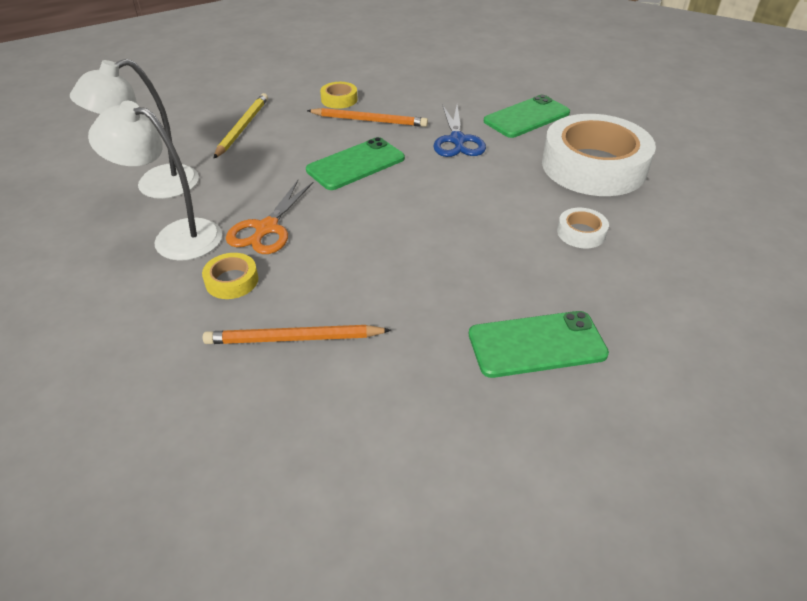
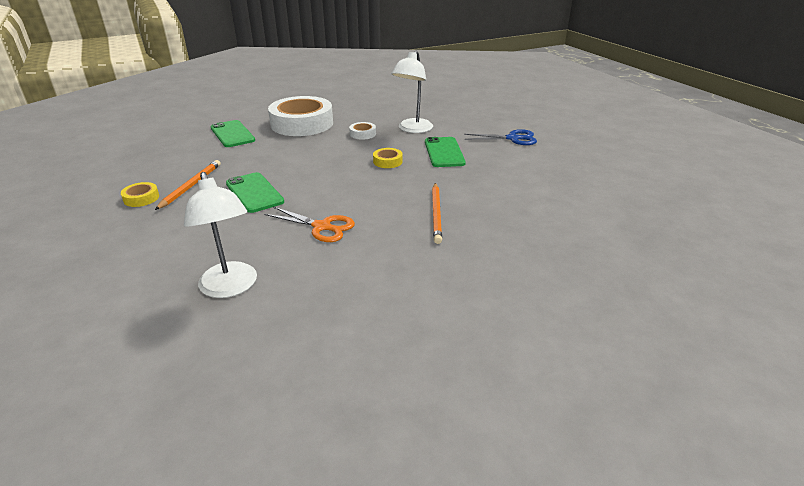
camera: 85 degrees left, 10 degrees down
white lamp [88,101,222,261] -> white lamp moved to [391,51,433,133]
yellow tape [202,253,258,299] -> yellow tape moved to [373,148,403,168]
yellow pencil [213,93,268,159] -> none
blue scissors [433,104,486,157] -> blue scissors moved to [464,129,537,145]

